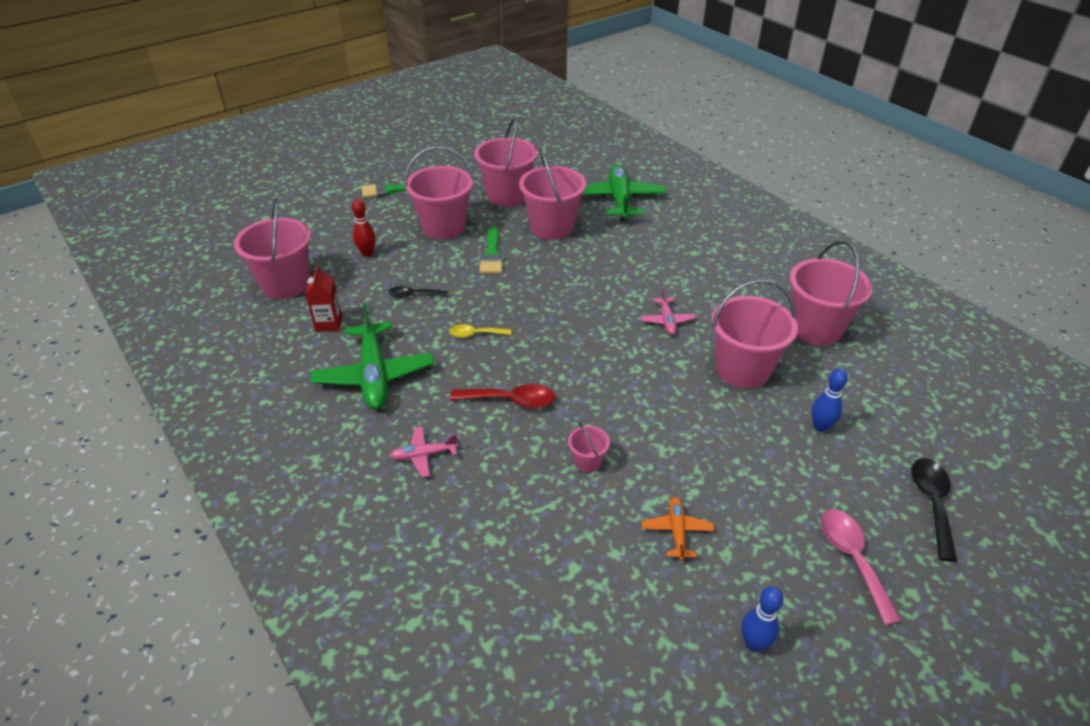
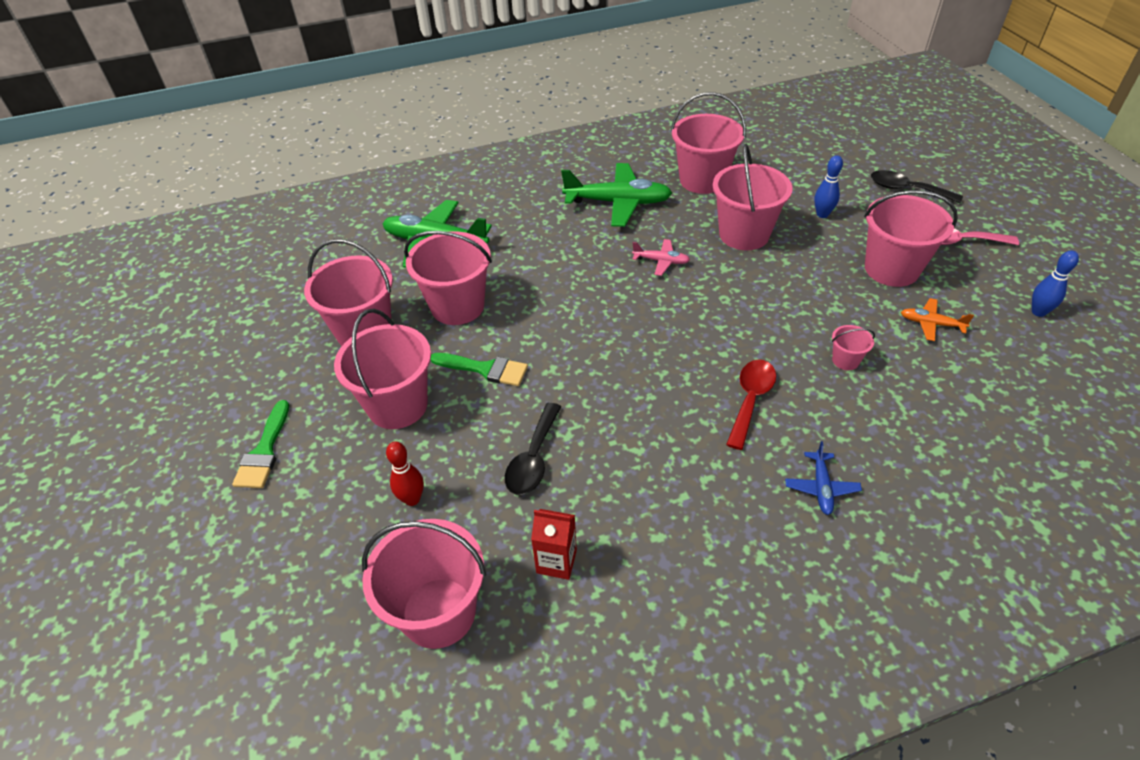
camera: 70 degrees left, 5 degrees up
green plane [310,303,434,409] -> green plane moved to [561,163,672,227]
black spoon [388,286,448,298] -> black spoon [505,403,561,495], size x1.53
pink plane [390,426,458,477] -> blue plane [785,441,862,515]
yellow spoon [449,324,511,338] -> none
none -> pink bucket [864,190,958,287]

